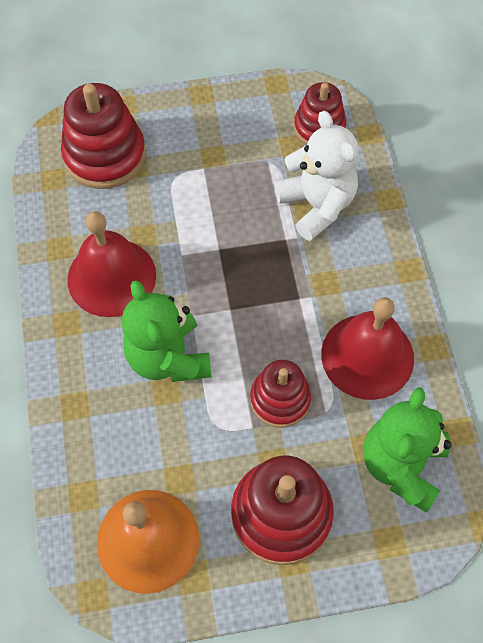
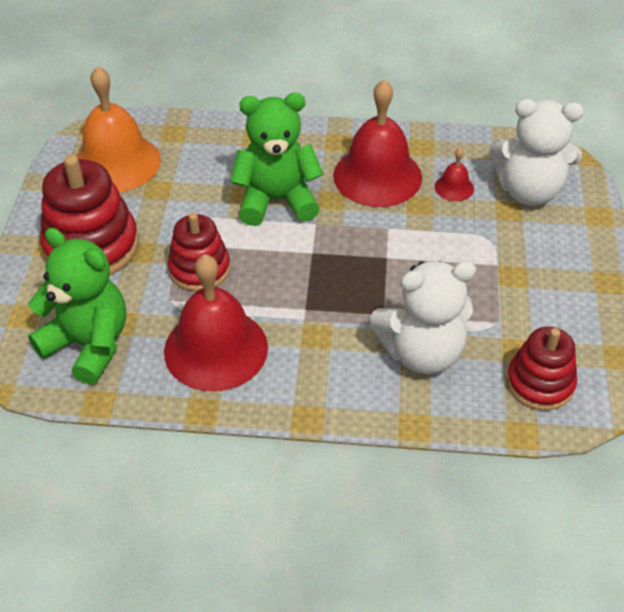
camera: 105 degrees right, 15 degrees down
red stacking toy [61,83,146,189] -> white teddy bear [489,99,583,206]
none -> red bell [435,148,474,201]

